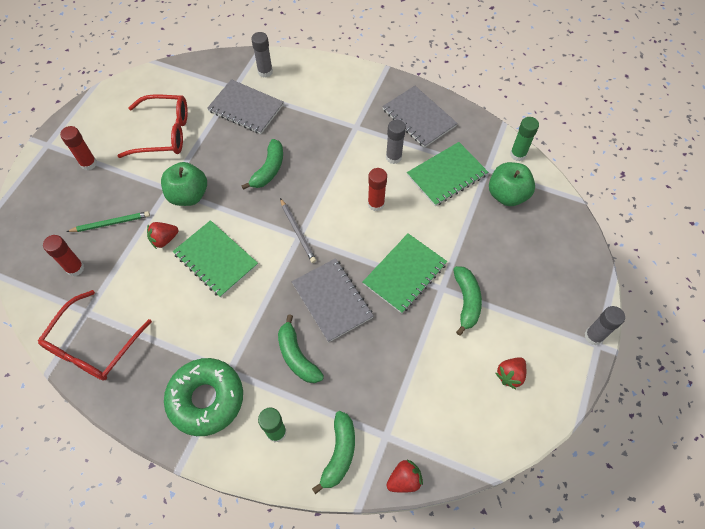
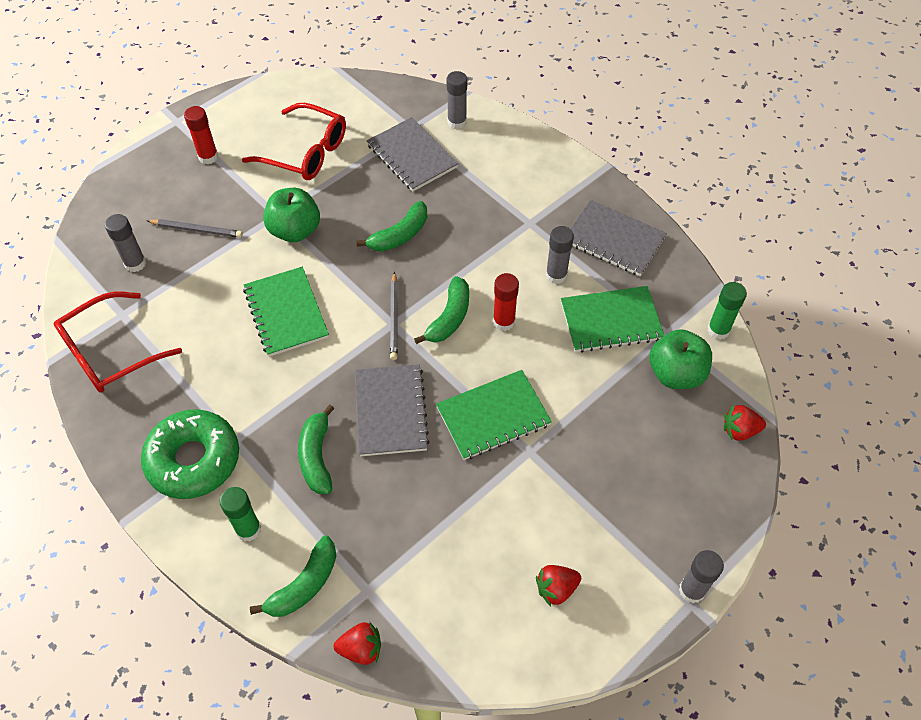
camera: 25 degrees right, 5 degrees down
red glue stick [43,235,85,276] -> grey glue stick [105,214,146,272]
green pencil [66,211,150,232] -> grey pencil [147,219,243,238]
red strawberry [147,222,179,249] -> red strawberry moved to [724,405,766,441]
grey notebook [382,86,458,148] -> grey notebook turned 45 degrees counterclockwise [570,200,667,276]
green banana [453,266,482,336] -> green banana moved to [414,276,469,344]

